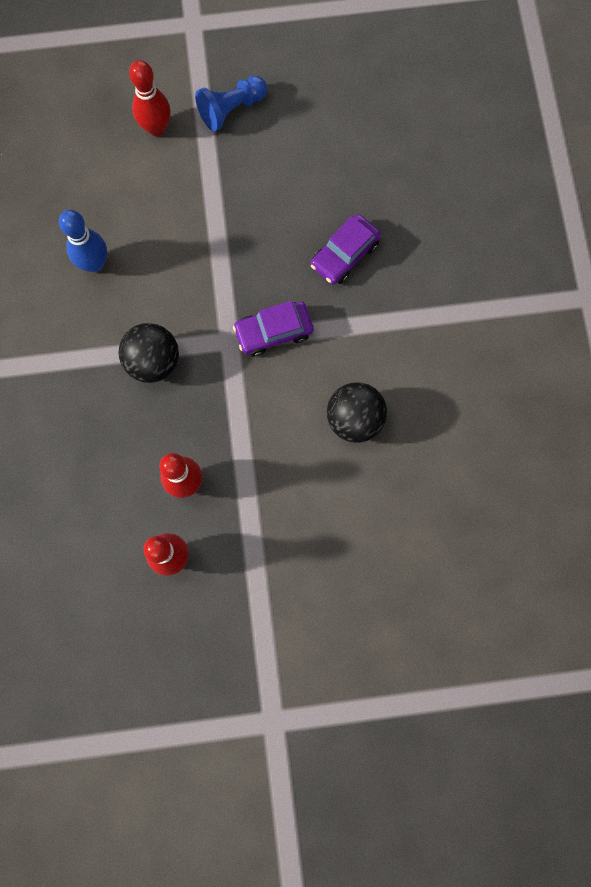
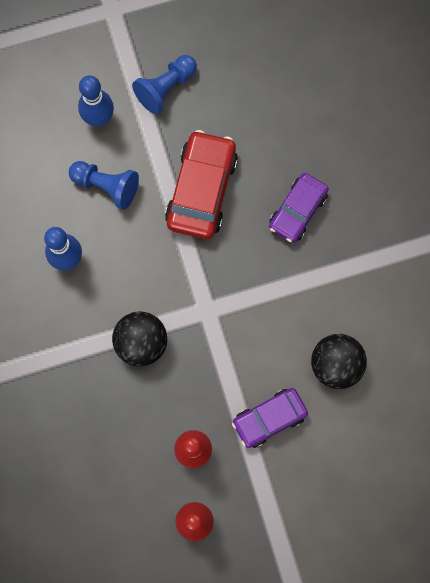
camera: 10 degrees left, 0 degrees up
red bowling pin [129,60,171,136] -> blue bowling pin [78,75,114,126]
purple car [233,301,314,357] -> purple car moved to [232,388,308,448]
none -> blue pawn [69,161,139,210]
none -> red car [165,130,238,239]

